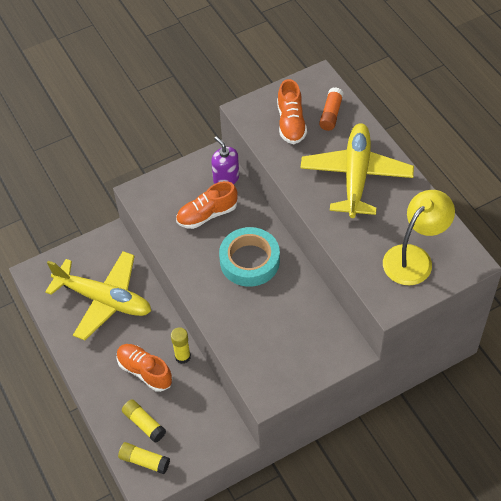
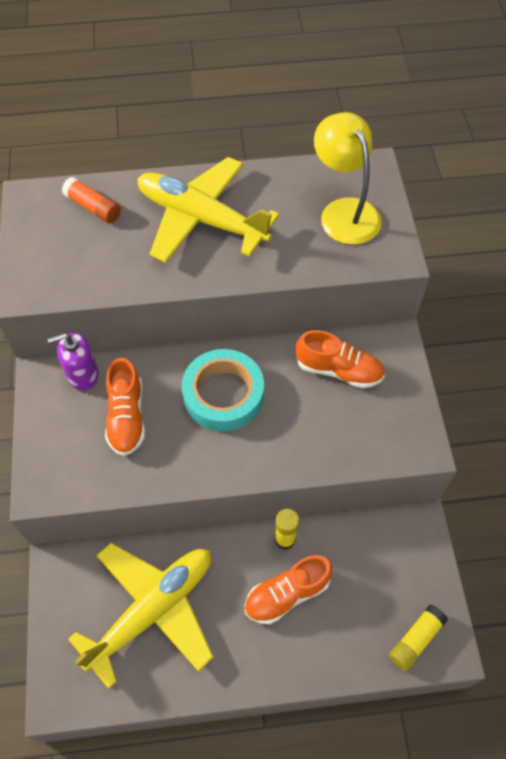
camera: 70 degrees left, 5 degrees up
yellow glue stick [122,400,166,443] -> none
orange shoe [277,79,307,144] -> orange shoe moved to [296,330,385,388]

